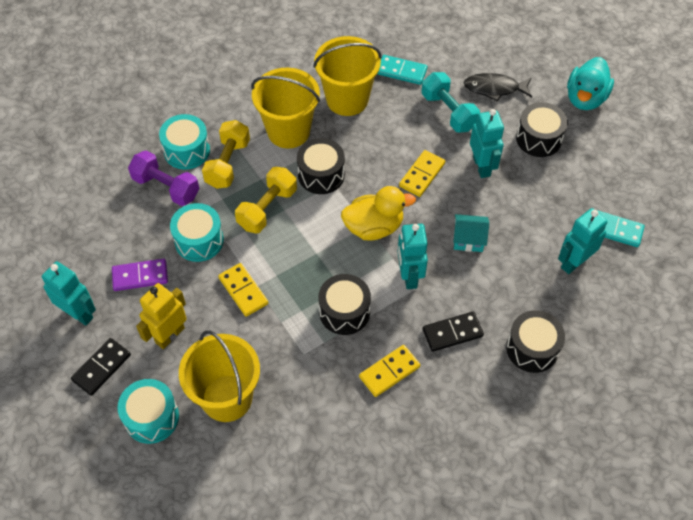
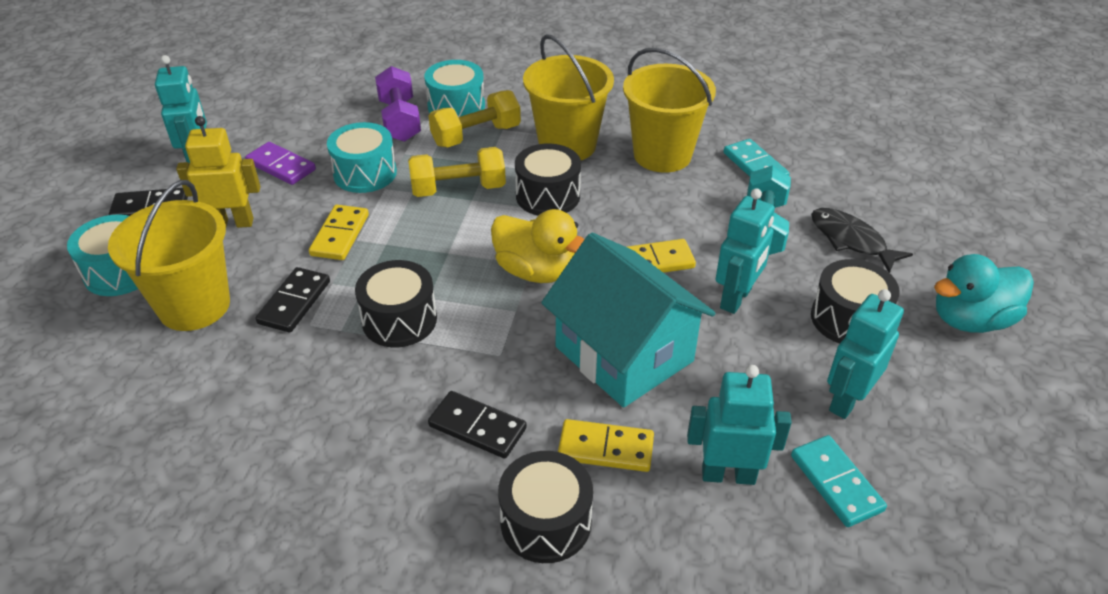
camera: 45 degrees right, 15 degrees down
yellow domino [359,345,420,397] -> yellow domino moved to [558,419,654,472]
turquoise robot [398,224,428,289] -> turquoise robot moved to [827,289,904,419]
turquoise house [453,214,489,252] -> turquoise house [541,232,716,408], size x2.25
none -> black domino [255,267,330,333]

